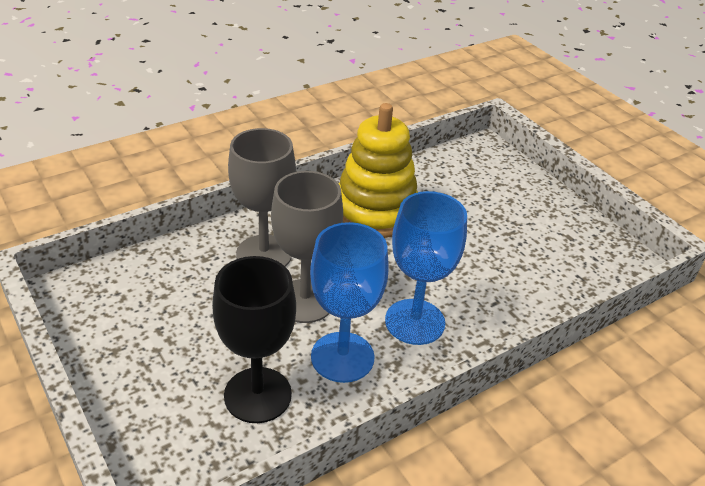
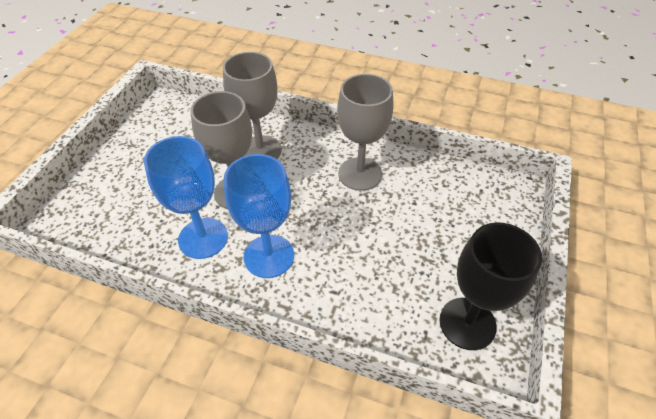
camera: 55 degrees right, 10 degrees up
black goblet [212,256,296,423] -> black goblet moved to [439,223,542,350]
yellow stacking toy [339,103,418,238] -> grey goblet [337,74,393,191]

